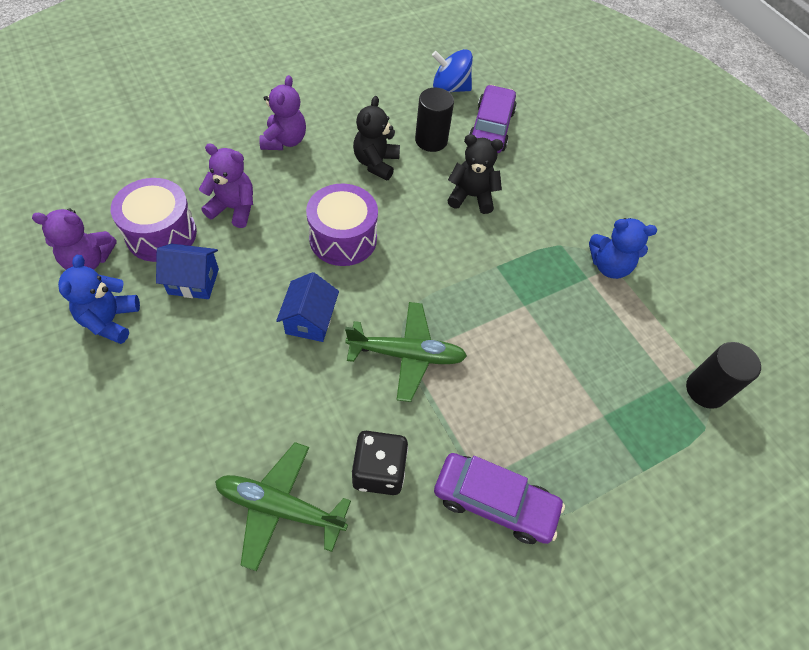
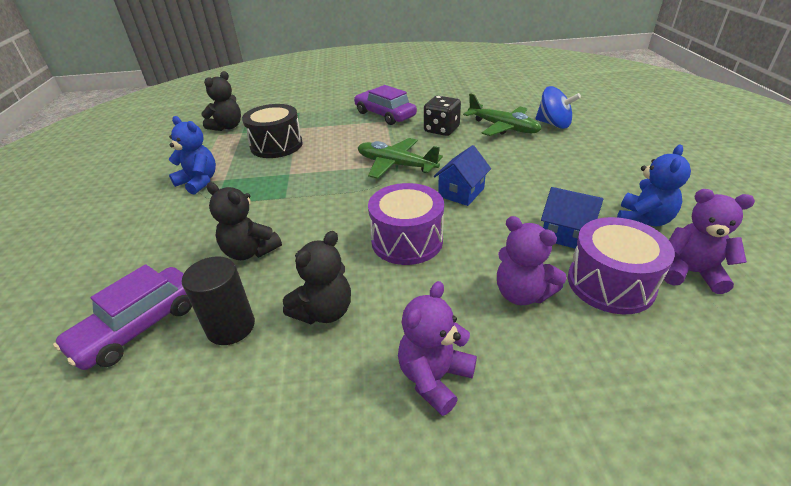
camera: 150 degrees left, 20 degrees down
blue spinning top [432,49,473,92] -> blue spinning top moved to [535,86,581,129]
black cylinder [686,342,761,409] -> black teddy bear [201,71,241,131]
none -> black drum [242,104,303,158]

